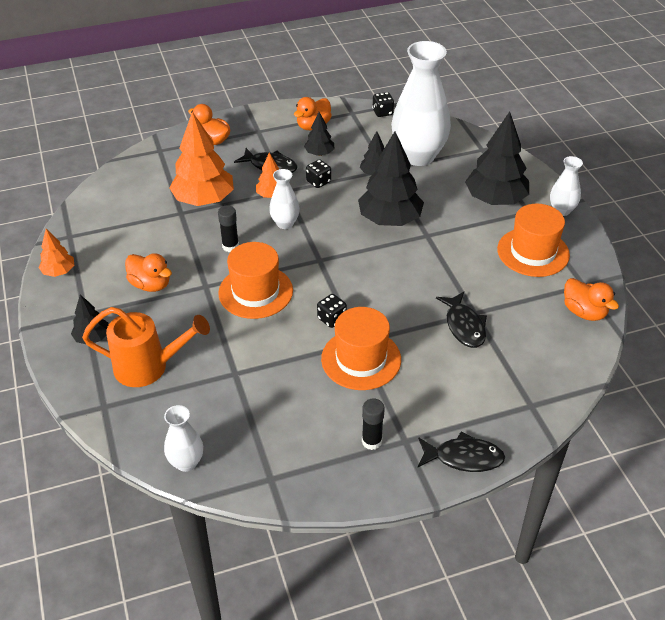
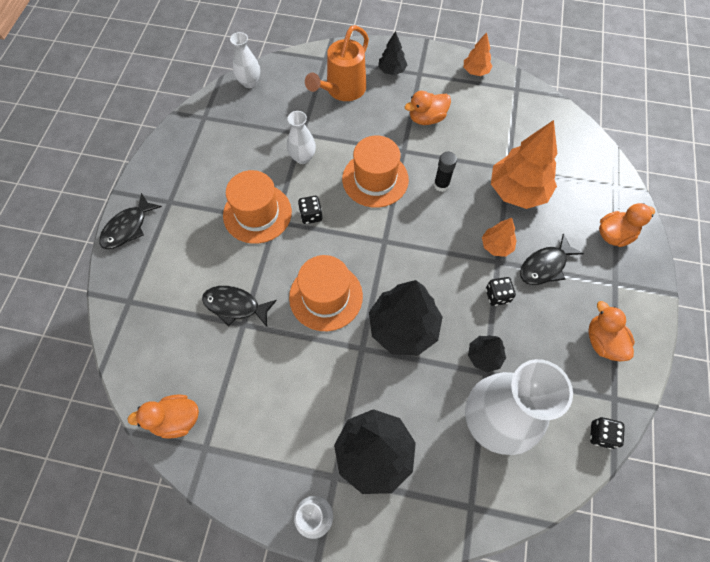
camera: 120 degrees right, 20 degrees up
white vase [269,169,300,229] -> white vase moved to [287,111,316,164]
black tree [304,112,335,156] -> none
black glue stick [362,399,385,450] -> none
orange hat [497,204,570,277] -> orange hat moved to [289,255,363,331]

